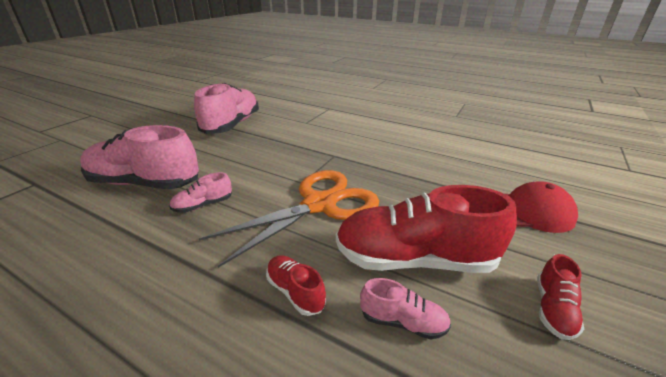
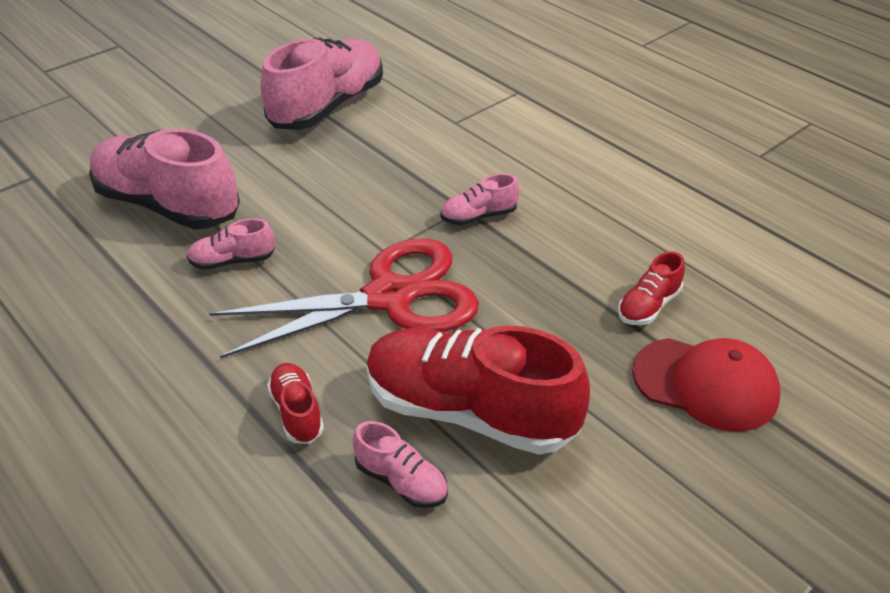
camera: 20 degrees right, 10 degrees up
orange scissors [199,170,379,268] -> red scissors [209,239,479,359]
red shoe [537,254,584,340] -> red shoe moved to [618,251,685,325]
none -> pink shoe [441,173,520,225]

